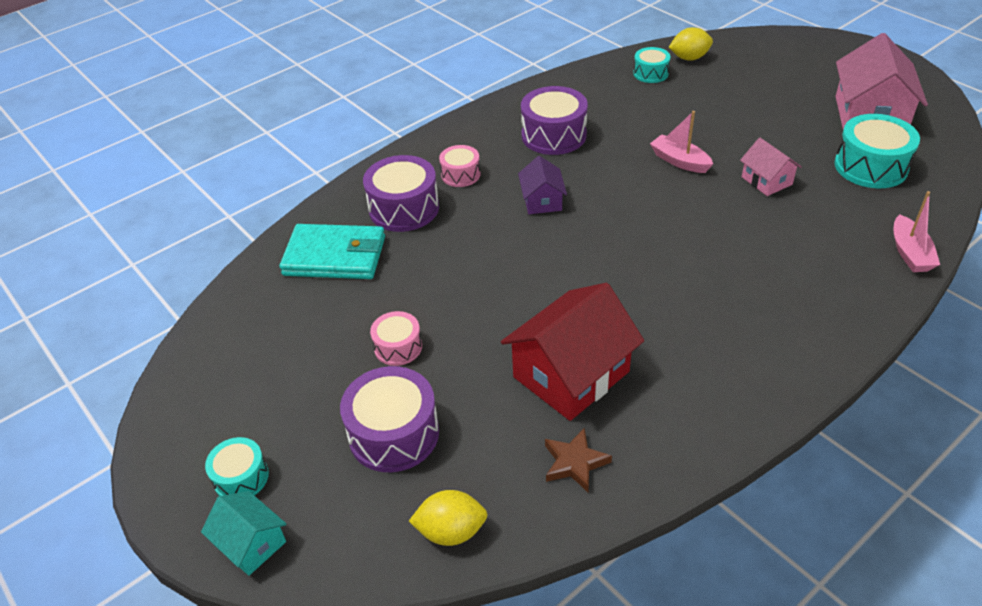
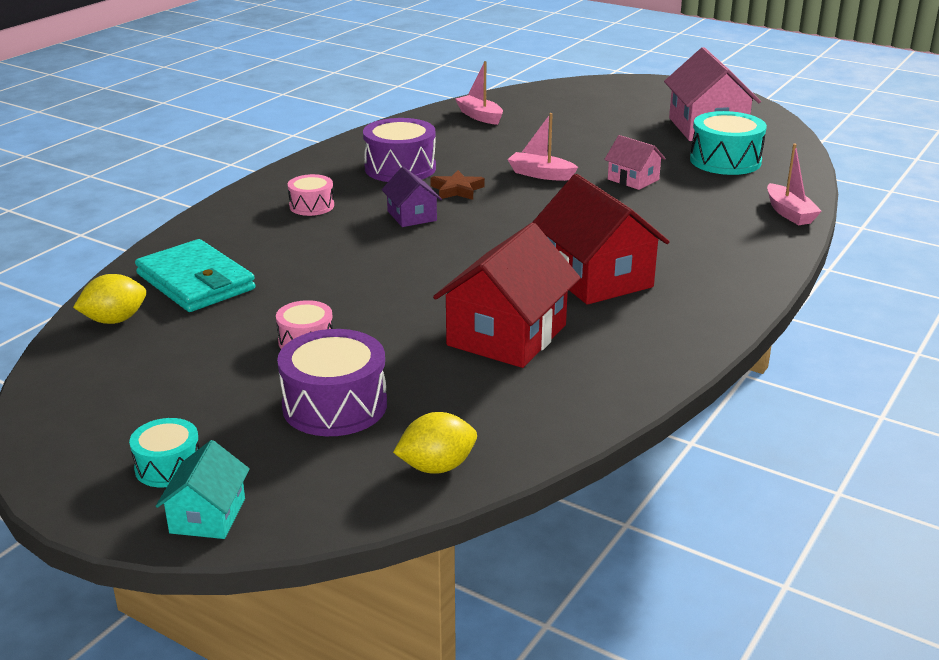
camera: 20 degrees left, 15 degrees down
turquoise house [201,491,286,576] -> turquoise house turned 75 degrees clockwise [156,440,250,539]
turquoise wallet [280,224,385,279] -> turquoise wallet turned 60 degrees clockwise [135,239,255,312]
purple drum [363,155,439,232] -> none
brown star [545,428,612,492] -> brown star moved to [430,170,485,200]
turquoise drum [633,47,670,83] -> pink boat [455,61,503,125]
yellow lemon [669,27,713,61] -> yellow lemon moved to [73,274,146,324]
none -> red house [532,174,670,305]

